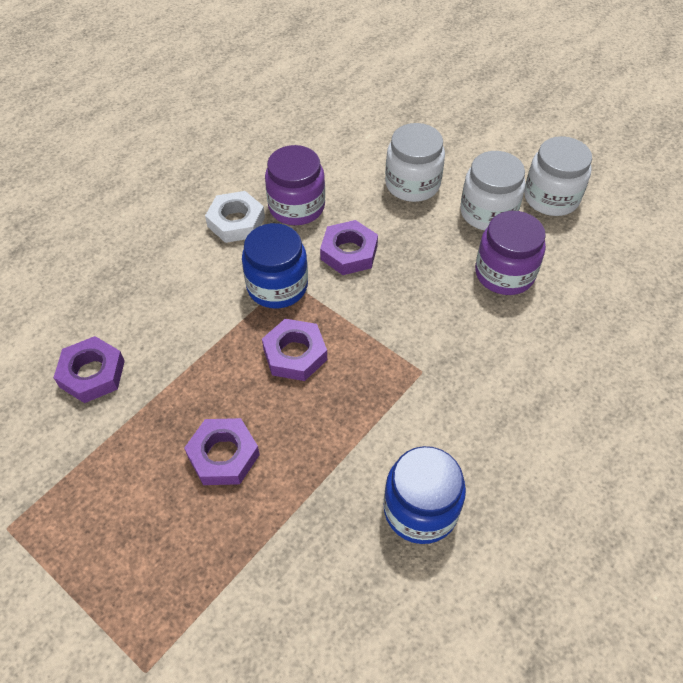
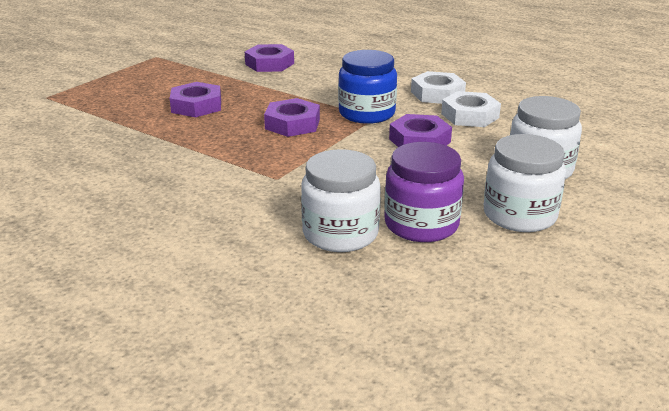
camera: 85 degrees right, 25 degrees down
purple jar [265,145,325,225] -> white nut [441,91,501,127]
blue jar [384,446,466,544] -> none
white jar [524,136,592,216] -> white jar moved to [301,149,381,252]

